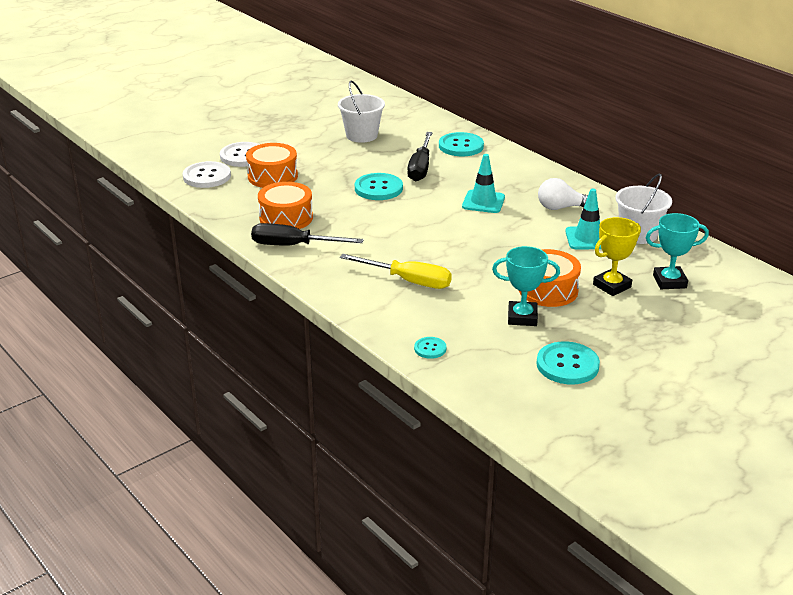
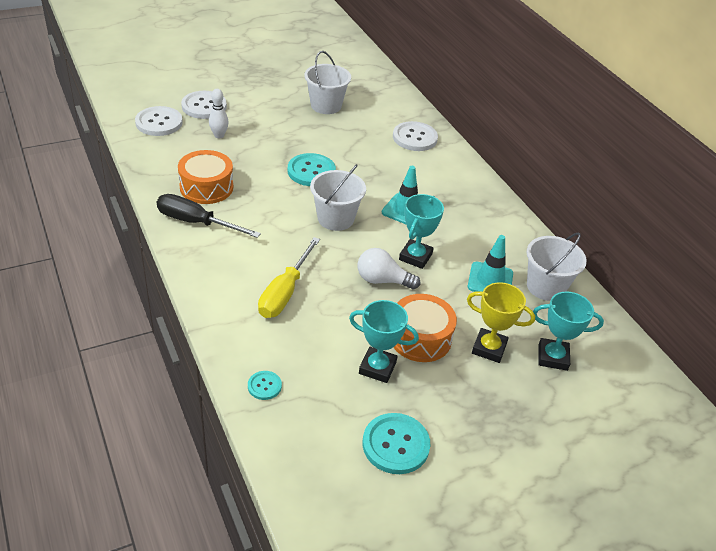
camera: 10 degrees right, 10 degrees up
orange drum [246,143,298,188] -> white bowling pin [209,89,229,139]
yellow screwdriver [340,254,452,289] -> yellow screwdriver turned 75 degrees clockwise [258,237,320,318]
black screwdriver [407,132,432,181] -> none
turquoise button [439,132,484,156] -> white button [393,121,438,151]
white light bulb [538,178,588,210] -> white light bulb moved to [358,248,420,290]
yellow trophy [593,217,641,296] -> yellow trophy turned 45 degrees clockwise [467,282,535,363]
none -> white bucket [310,164,366,231]
none -> turquoise trophy [399,194,444,269]

